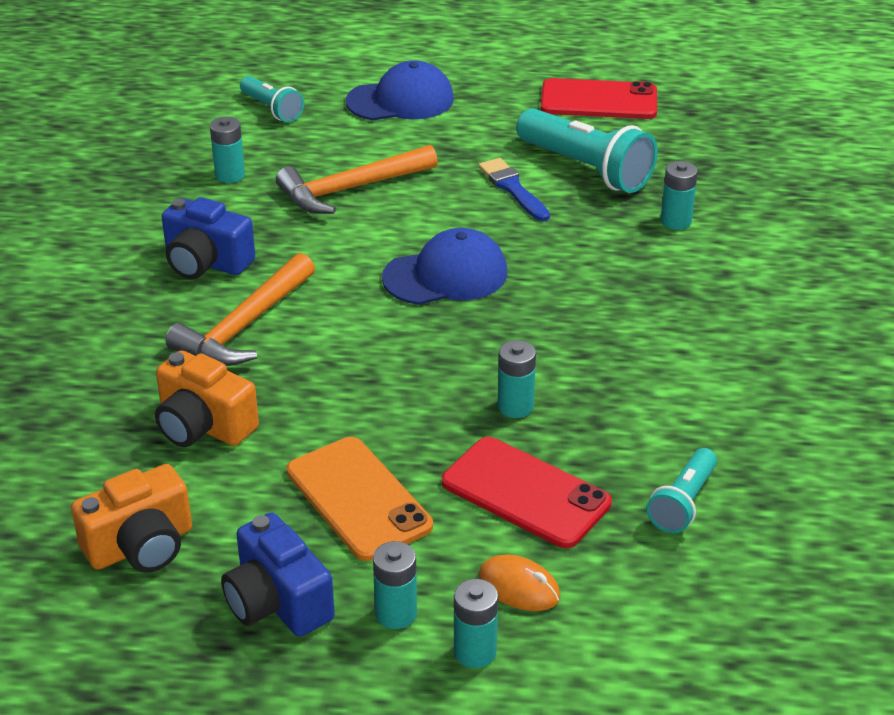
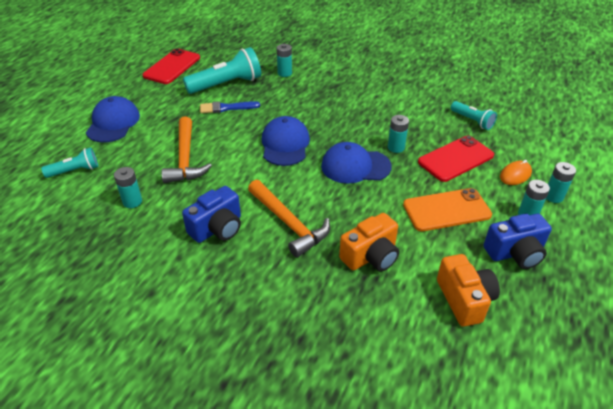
camera: 70 degrees left, 5 degrees up
none -> blue cap [321,142,392,184]

